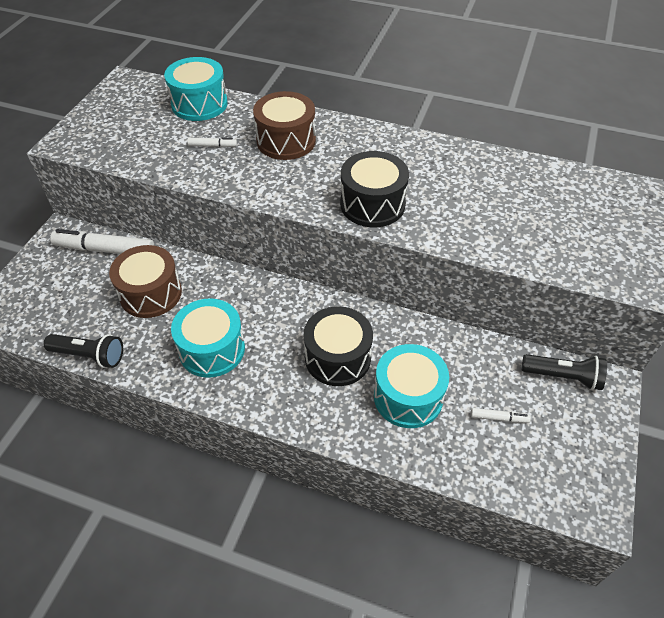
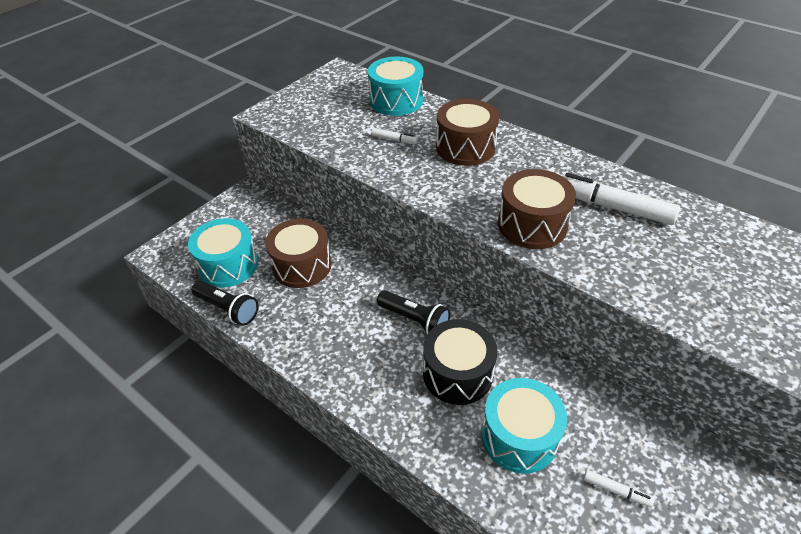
camera: 20 degrees right, 5 degrees down
white marker [50,229,155,254] -> white marker moved to [561,173,680,225]
turquoise drum [171,298,245,378] -> turquoise drum moved to [188,218,258,287]
black drum [340,151,409,227] -> brown drum [498,169,576,249]
black flashlight [522,354,607,390] -> black flashlight moved to [377,290,450,334]

